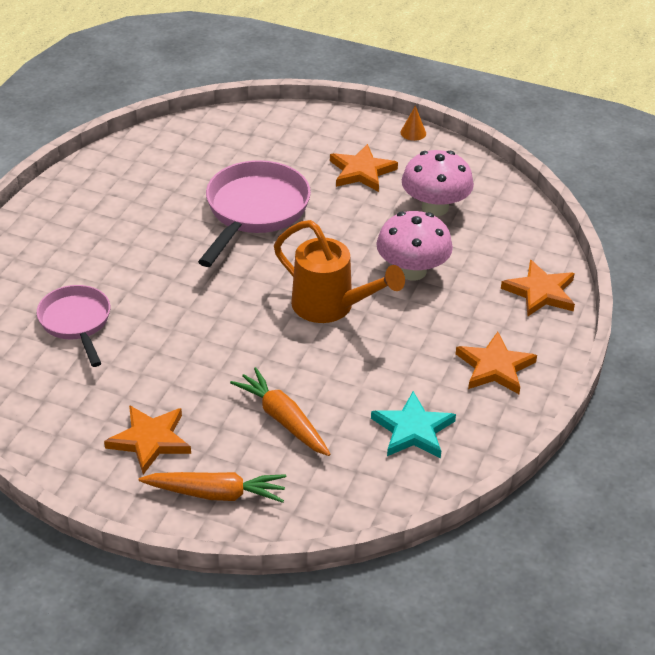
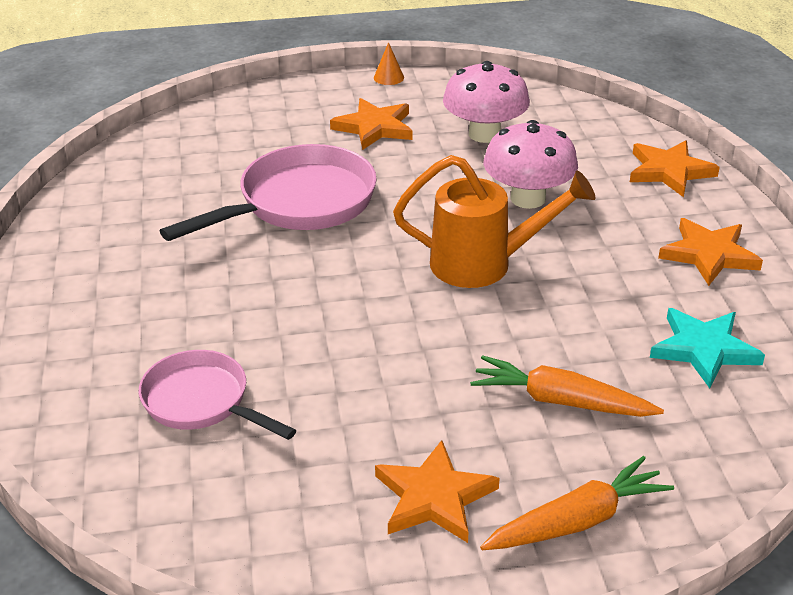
camera: 30 degrees left, 5 degrees down
pink pan [198,160,311,267] -> pink pan turned 60 degrees clockwise [160,144,377,241]

